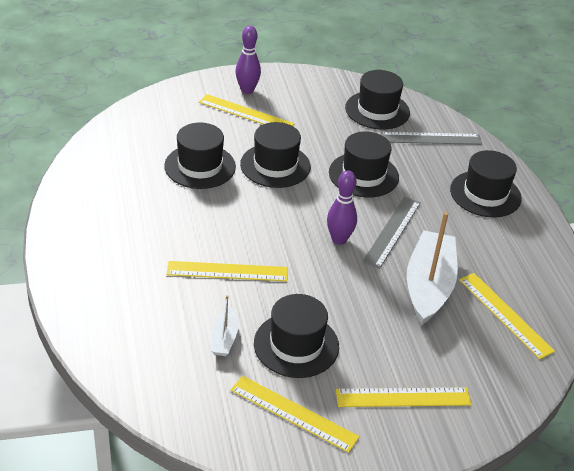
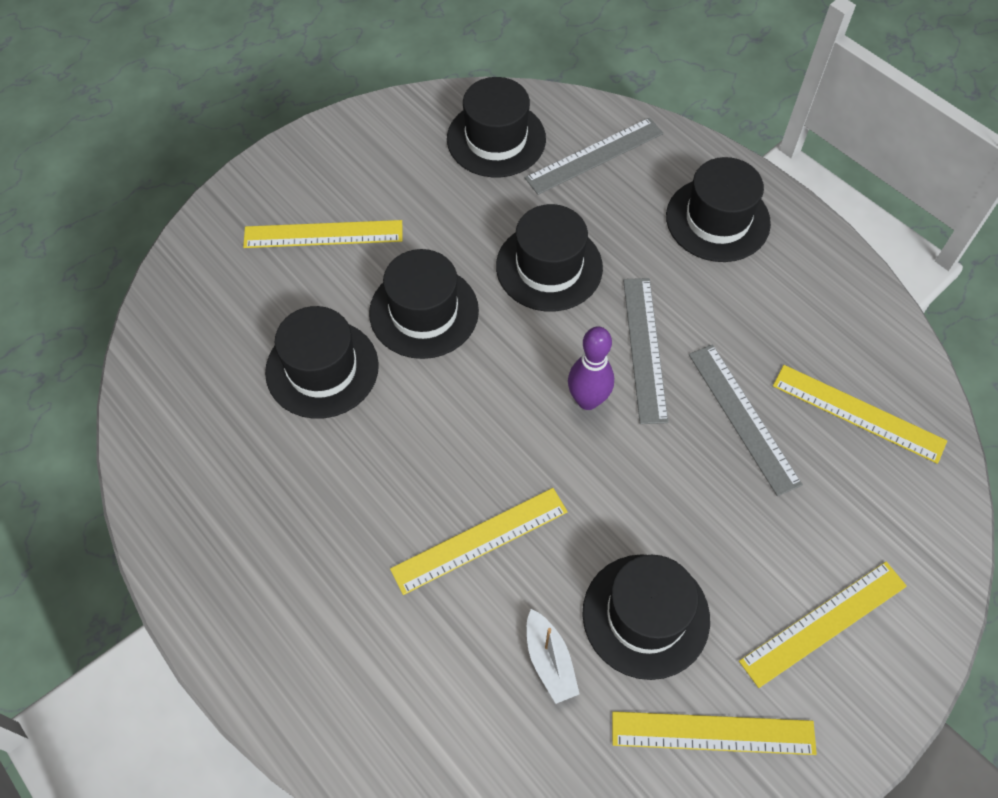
camera: 25 degrees left, 20 degrees up
purple bowling pin [235,26,261,94] -> none
white boat [407,212,458,325] -> grey ruler [689,344,803,496]

